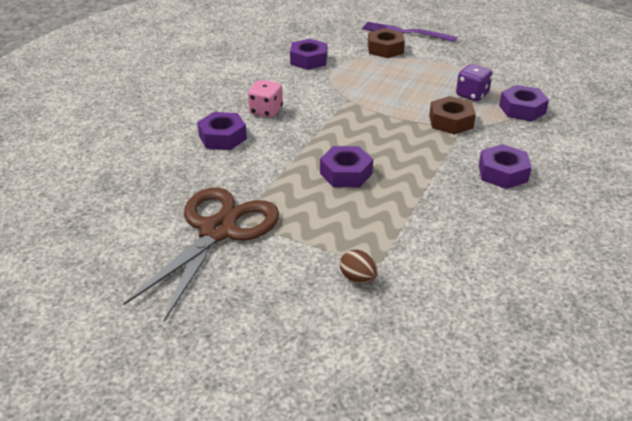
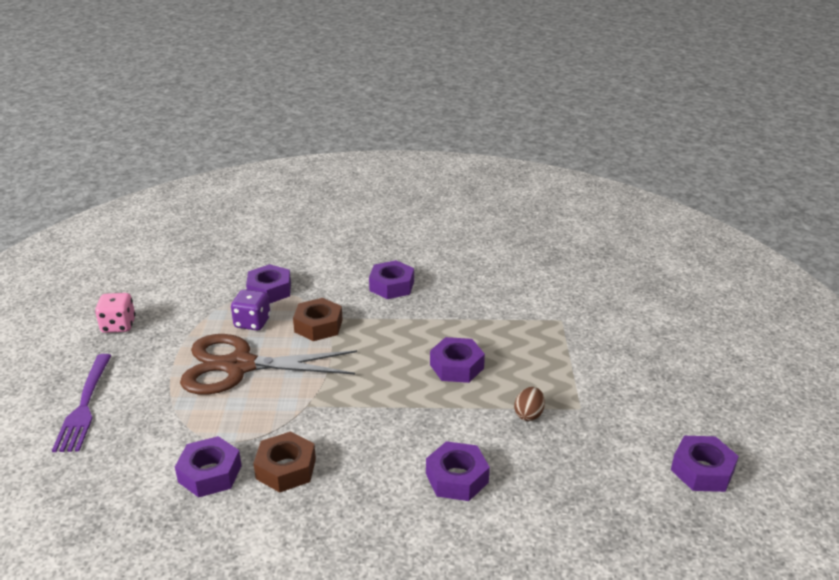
camera: 115 degrees left, 5 degrees down
brown scissors [123,187,279,322] -> brown scissors moved to [180,334,357,395]
pink dice [248,80,283,118] -> pink dice moved to [95,293,136,333]
brown egg [340,250,378,284] -> brown egg moved to [514,387,545,421]
brown nut [368,28,405,58] -> brown nut moved to [253,431,316,493]
none -> purple nut [671,436,739,492]

